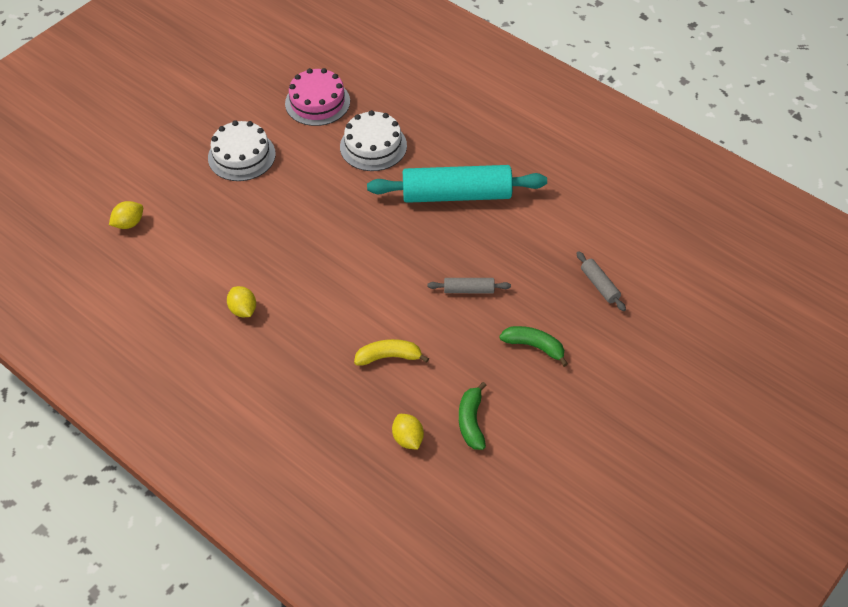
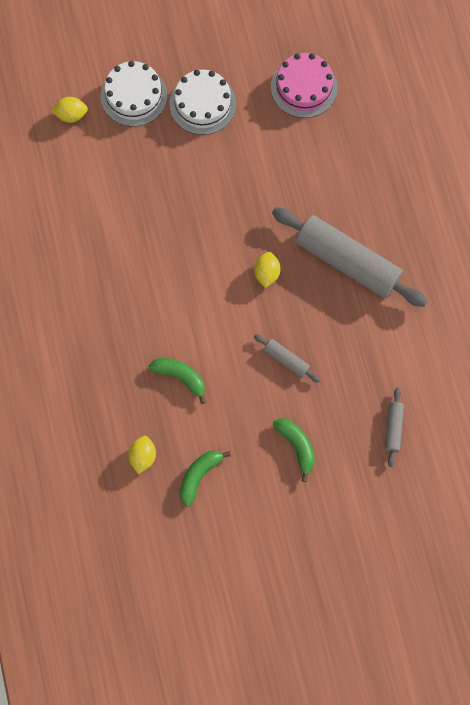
camera: 35 degrees right, 20 degrees up
yellow lemon [227,286,256,317] -> yellow lemon moved to [254,252,281,288]
white cake [340,110,407,171] -> white cake moved to [101,61,167,126]
yellow banana [354,339,429,365] -> green banana [148,358,206,404]
turquoise rolling pin [367,165,547,203] -> grey rolling pin [272,207,427,307]

